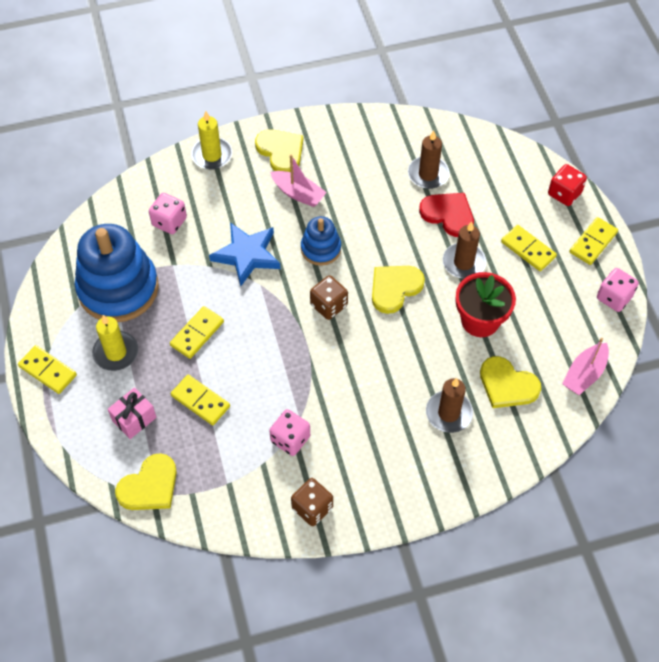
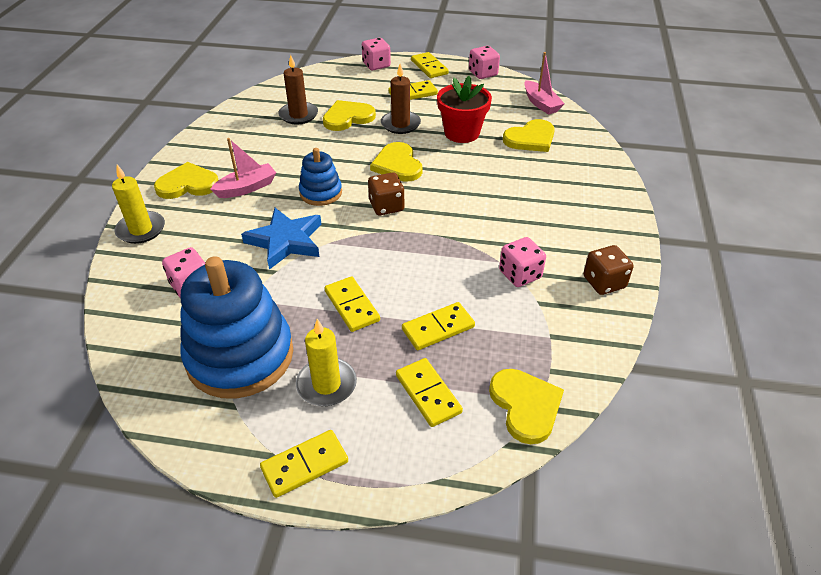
camera: 65 degrees left, 15 degrees down
pink gift [108,387,157,439] -> yellow domino [396,358,463,427]
red heart [419,193,474,237] -> yellow heart [323,100,376,131]
brown candle [426,378,473,433] -> none
red dice [548,164,587,206] -> pink dice [362,38,391,70]

